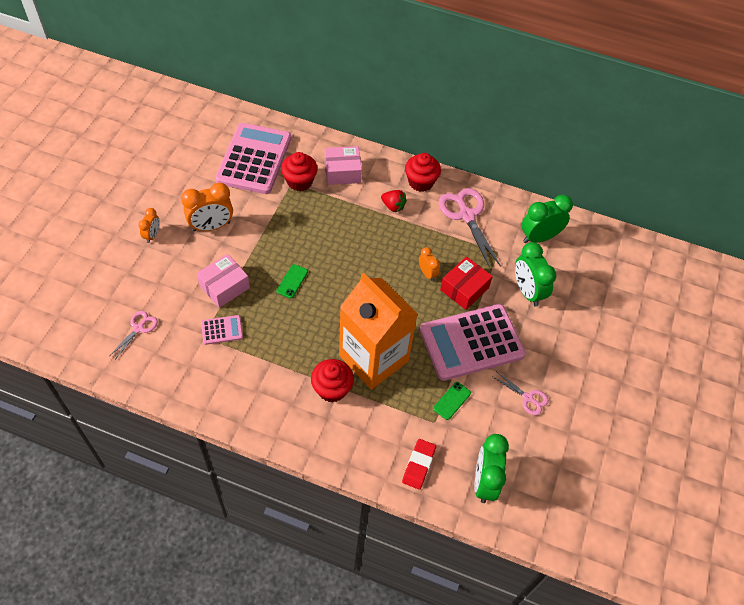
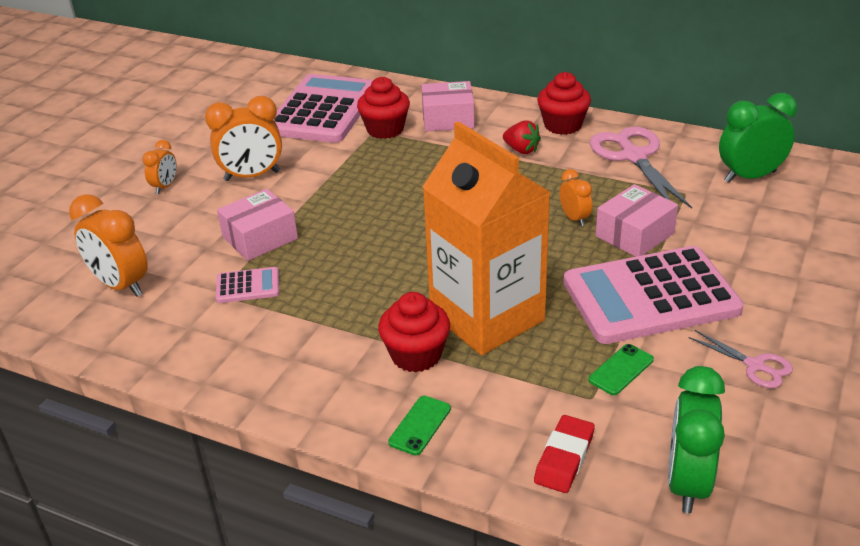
camera: 10 degrees right, 20 degrees down
pink scissors [110,311,158,359] -> orange clock [69,194,148,297]
green phone [276,264,308,298] -> green phone moved to [388,396,451,455]
red box [440,257,493,310] -> pink box [596,184,678,257]
green clock [515,242,556,307] -> none

